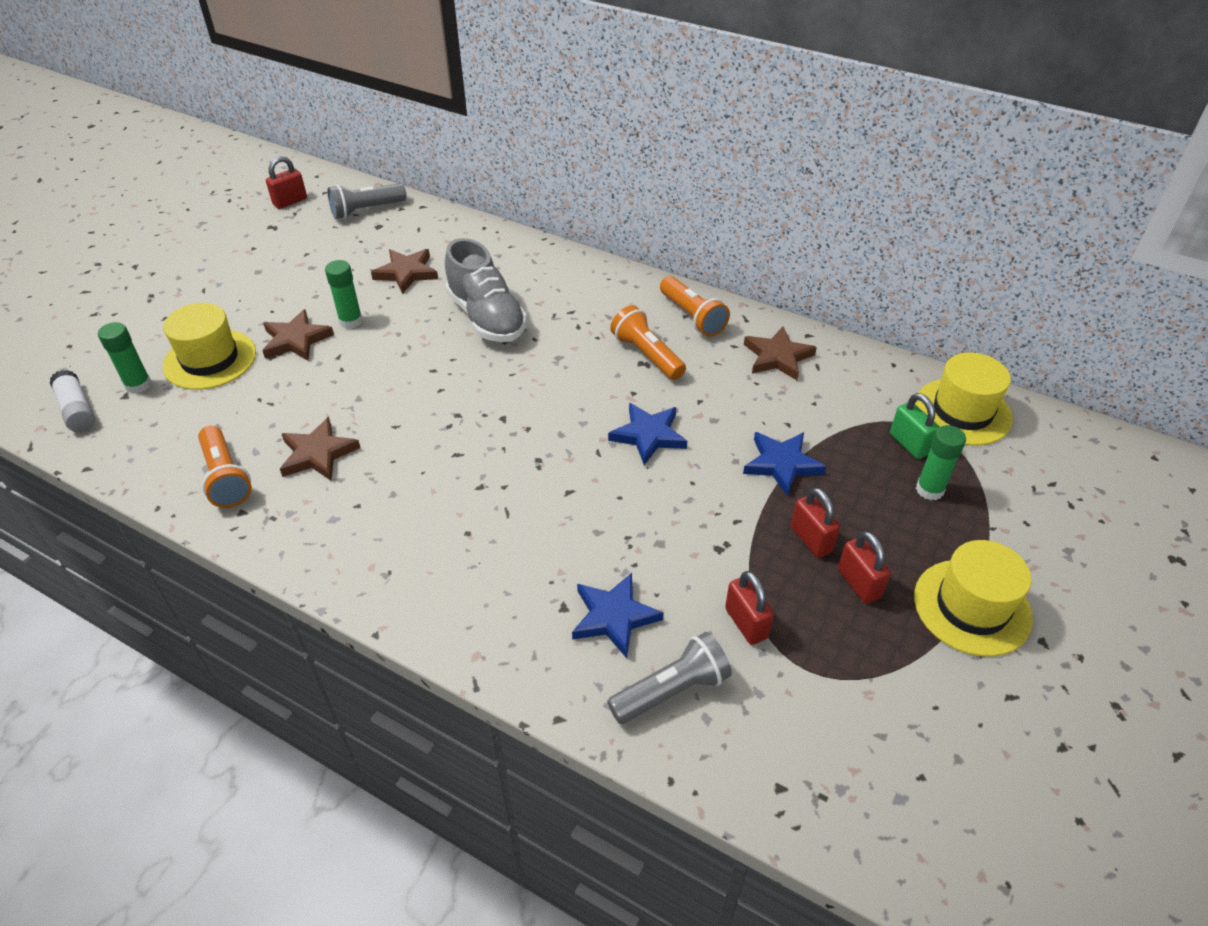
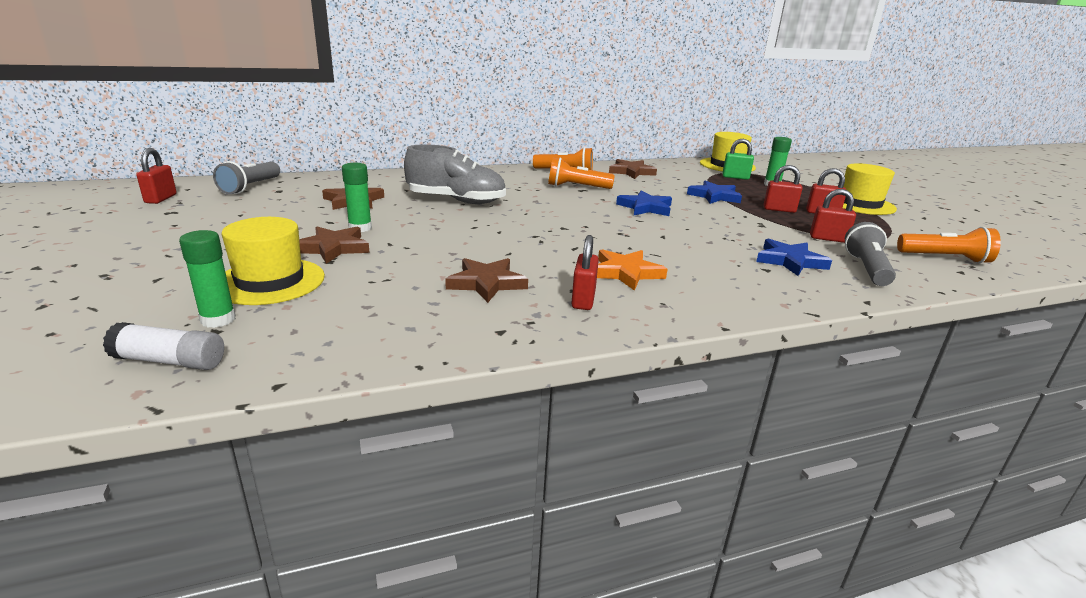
camera: 50 degrees left, 20 degrees down
orange flashlight [198,426,252,508] -> orange flashlight moved to [897,227,1001,264]
none -> red padlock [571,235,599,310]
none -> orange star [597,249,667,291]

